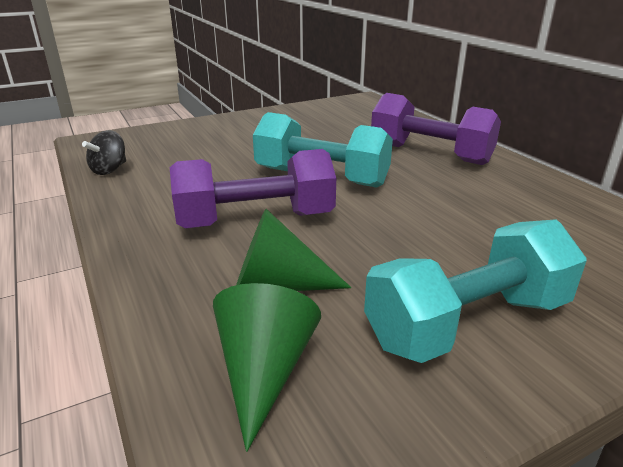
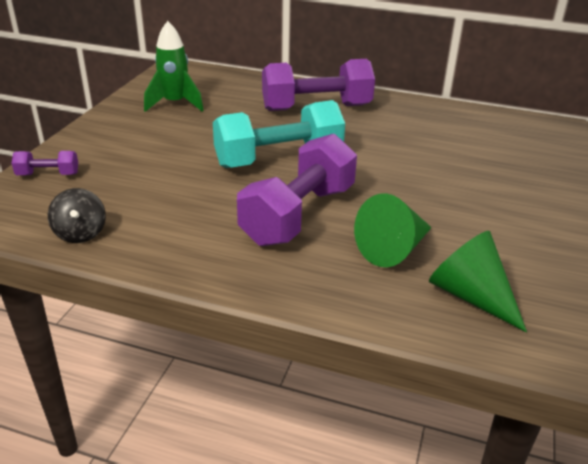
camera: 45 degrees left, 5 degrees up
turquoise dumbbell [364,219,587,363] -> none
none -> purple dumbbell [11,151,78,175]
none -> green rocket [144,21,204,112]

